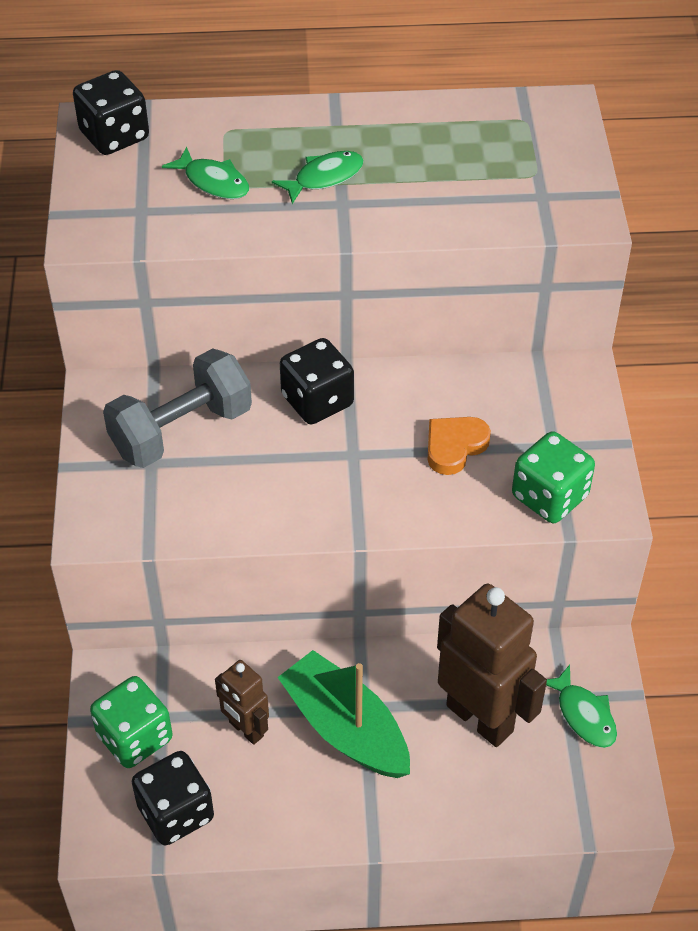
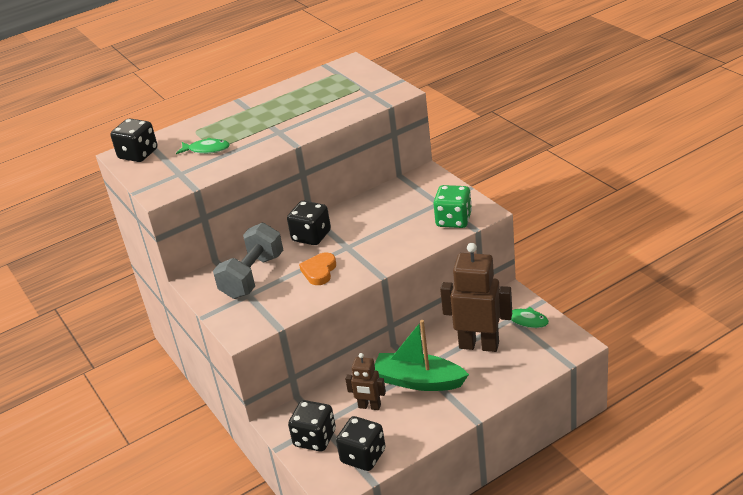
camera: 25 degrees left, 15 degrees down
green dice [90,676,173,768] -> black dice [288,400,336,452]
green fish [272,151,364,204] -> none
orange heart [428,417,491,475] -> orange heart moved to [299,252,336,285]

